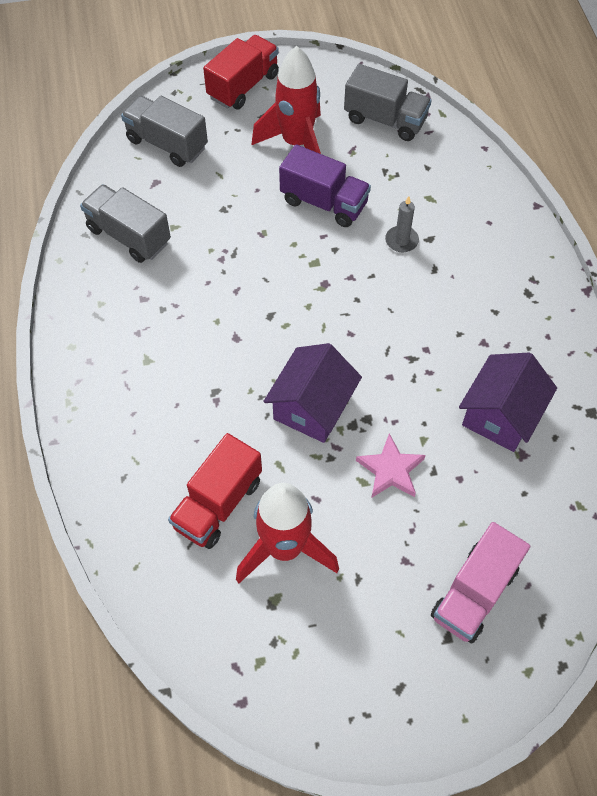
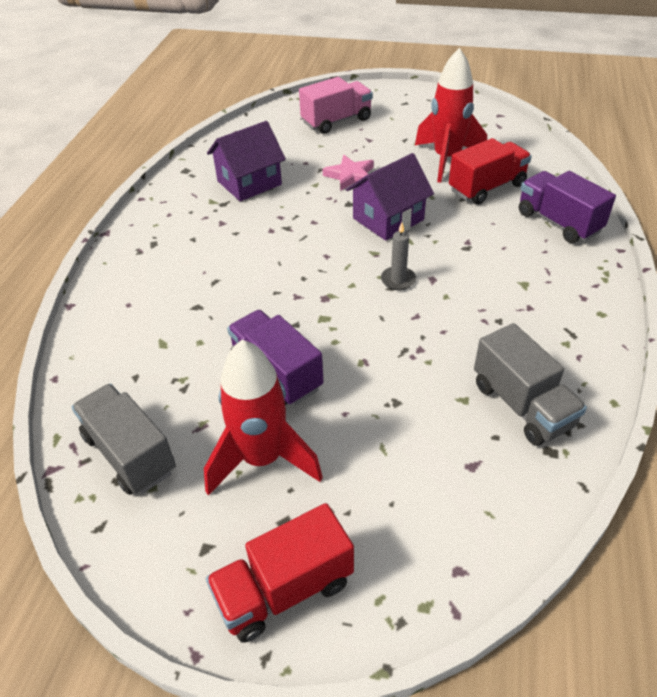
camera: 155 degrees left, 15 degrees down
grey truck [121,96,208,167] -> none
grey candle [385,196,419,253] -> grey candle moved to [381,222,416,290]
none -> purple truck [519,171,616,243]

